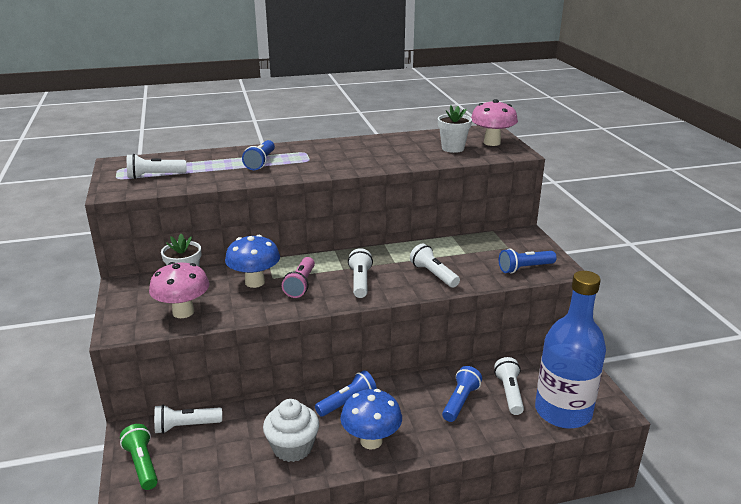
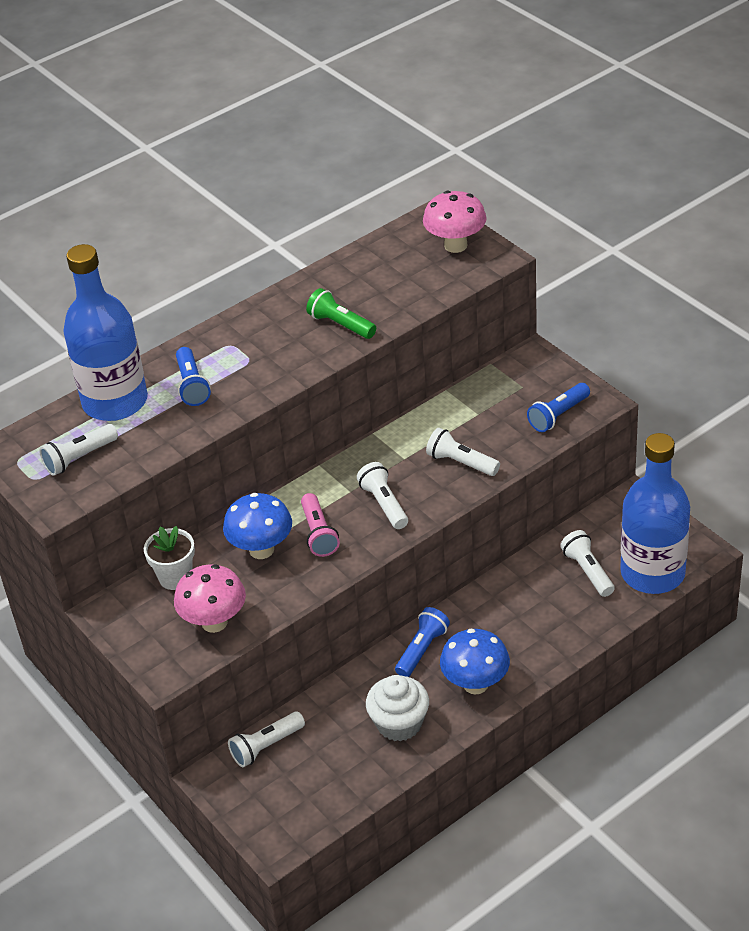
camera: 20 degrees left, 15 degrees up
green flashlight [120,424,158,490] -> green flashlight moved to [306,288,376,339]
white flower pot [438,105,472,153] -> none
blue flashlight [442,366,482,422] -> none
none -> blue bottle [63,244,148,421]

